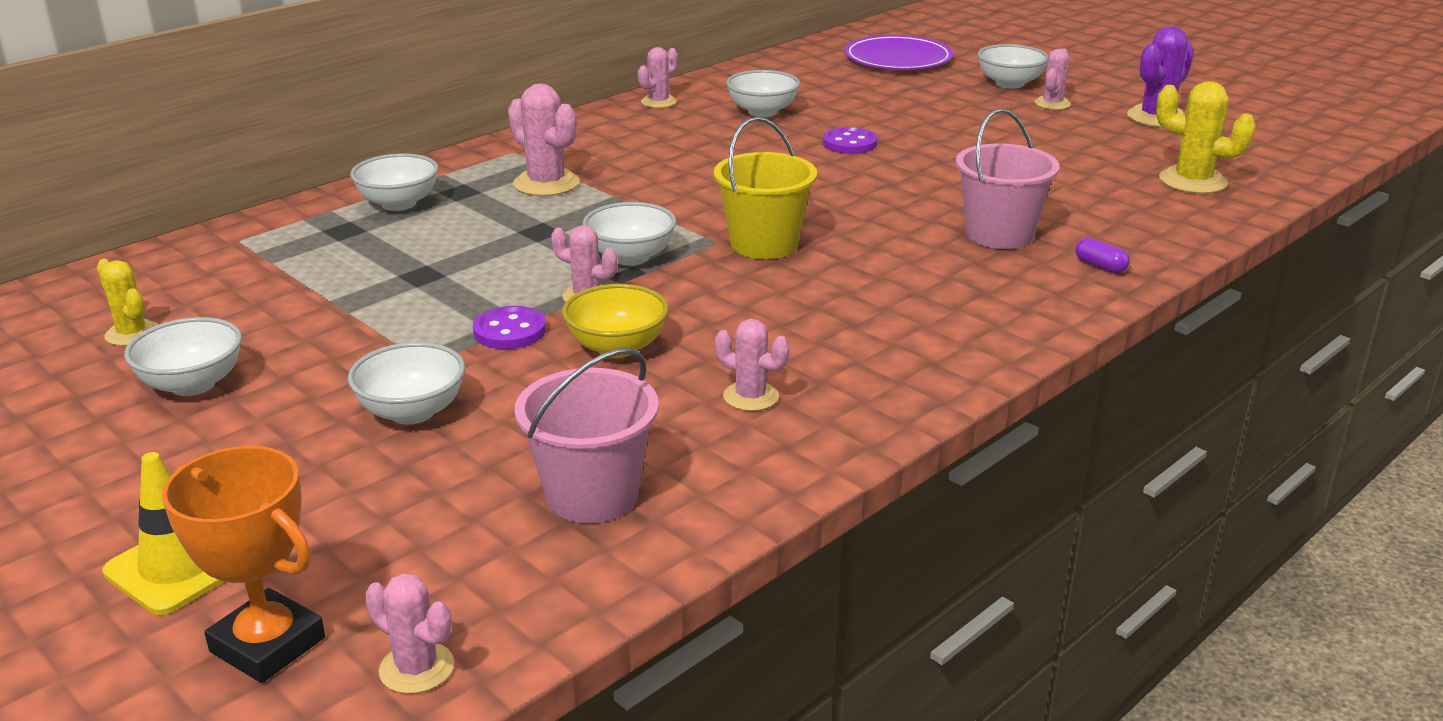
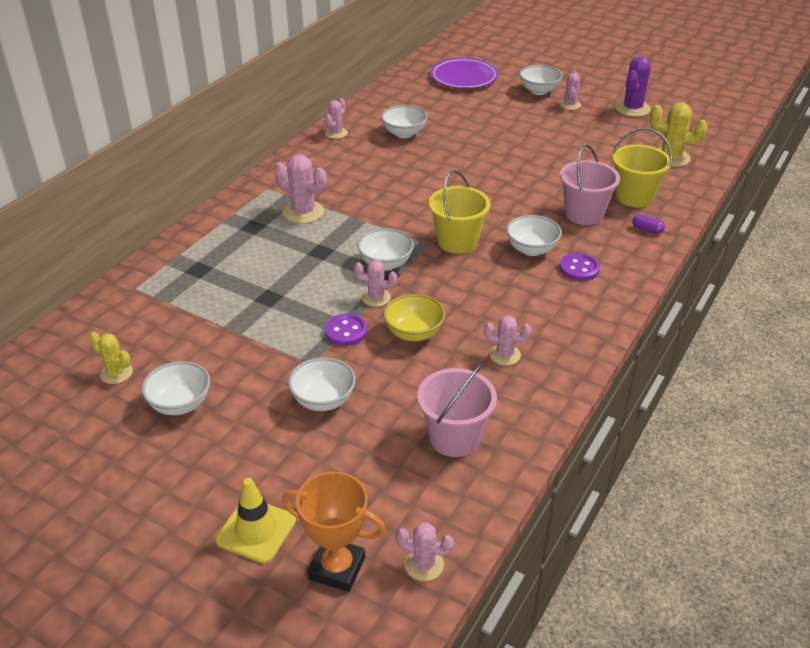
camera: 15 degrees left, 10 degrees up
white bowl [350,154,438,211] -> white bowl moved to [506,215,562,256]
purple button [823,127,877,154] -> purple button moved to [560,253,600,281]
none -> yellow bucket [612,128,673,207]

